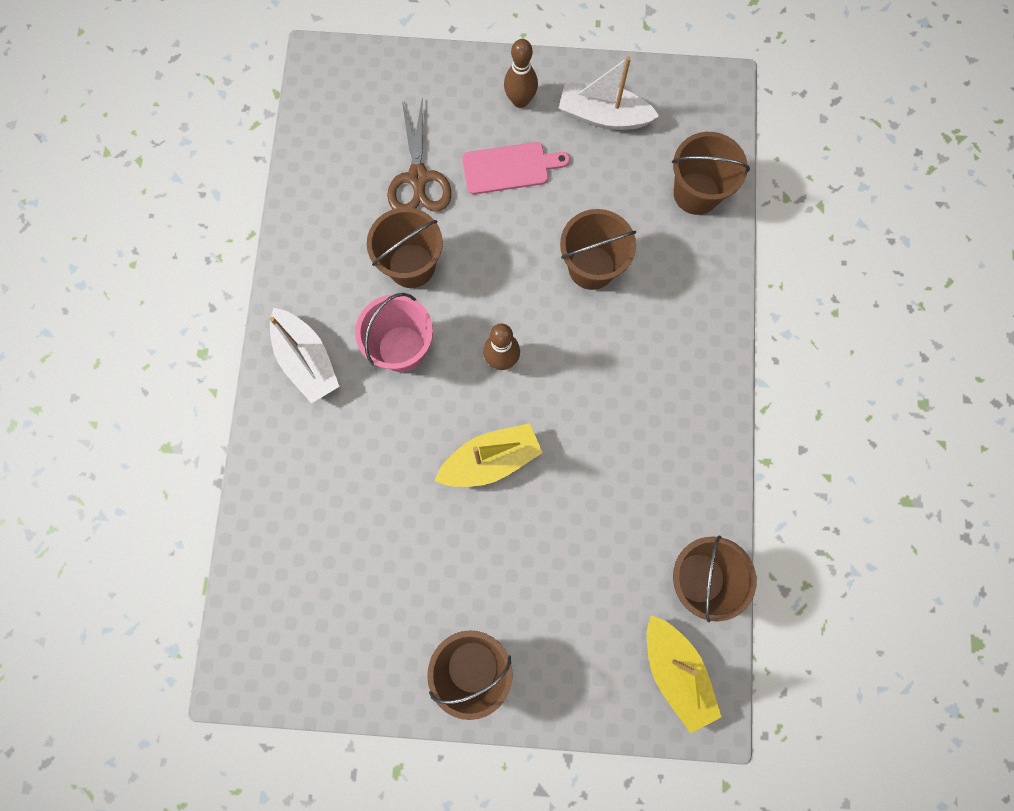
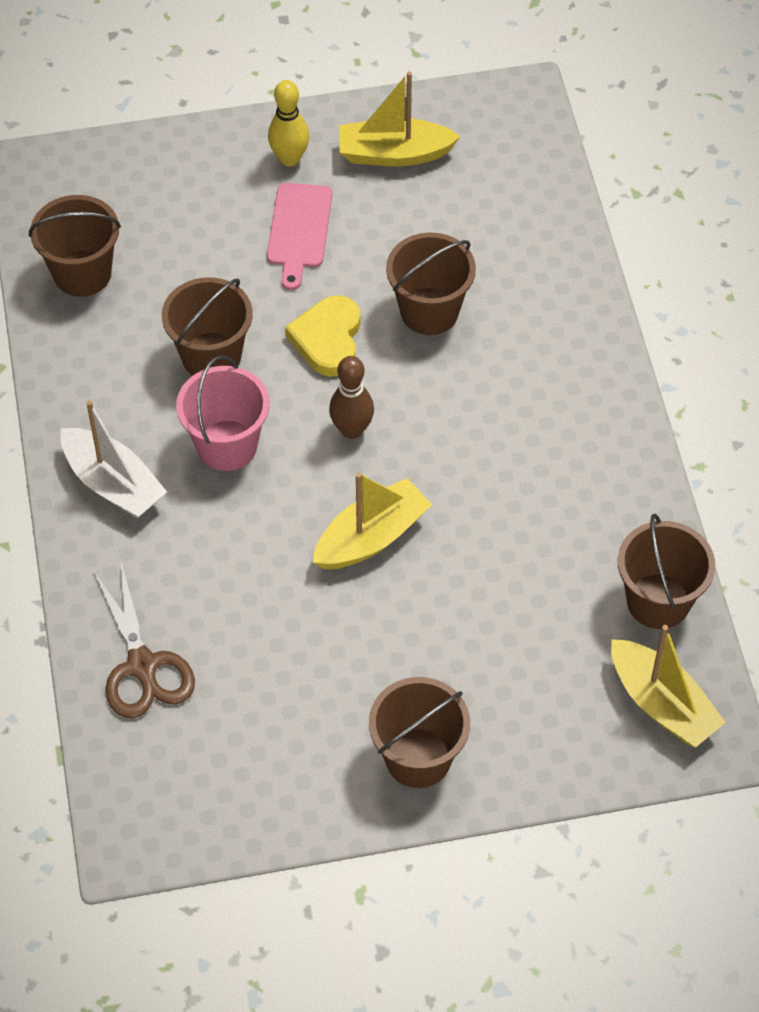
camera: 15 degrees left, 20 degrees down
brown scissors [387,101,451,212] -> brown scissors moved to [93,563,195,718]
pink cutting board [462,142,570,194] -> pink cutting board turned 120 degrees clockwise [267,183,332,290]
brown bowling pin [504,39,538,108] -> yellow bowling pin [268,80,309,166]
white boat [559,56,659,130] -> yellow boat [339,71,461,166]
brown bucket [672,132,750,215] -> brown bucket moved to [29,195,121,297]
none -> yellow heart [285,295,361,377]

